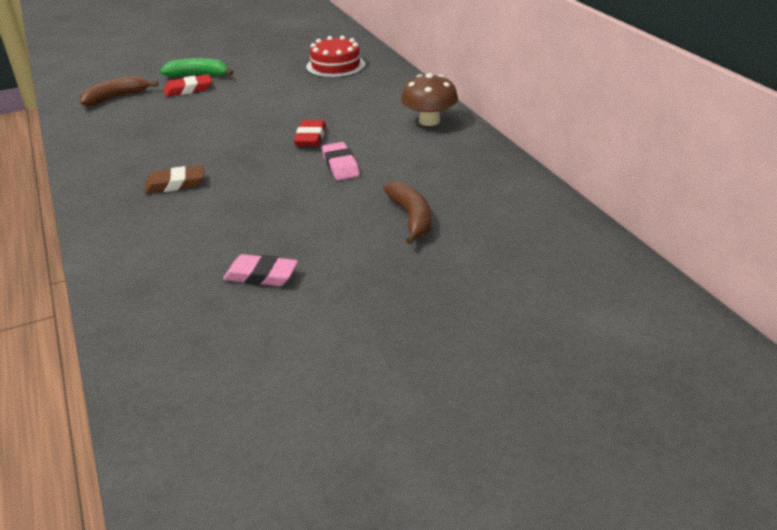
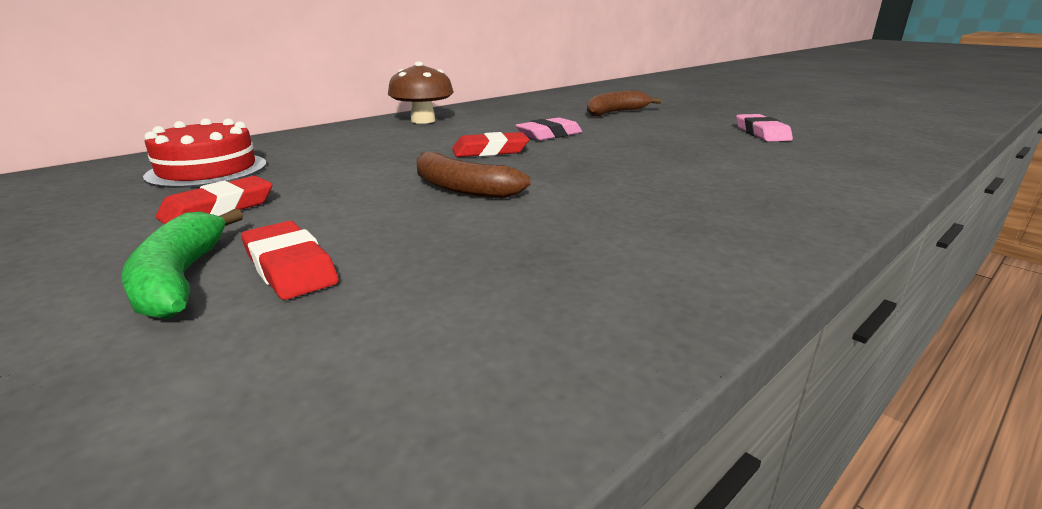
camera: 110 degrees left, 10 degrees down
brown banana [80,76,158,107] -> brown banana moved to [416,151,531,198]
brown eraser [145,165,204,194] -> none
none -> red eraser [156,176,273,224]

